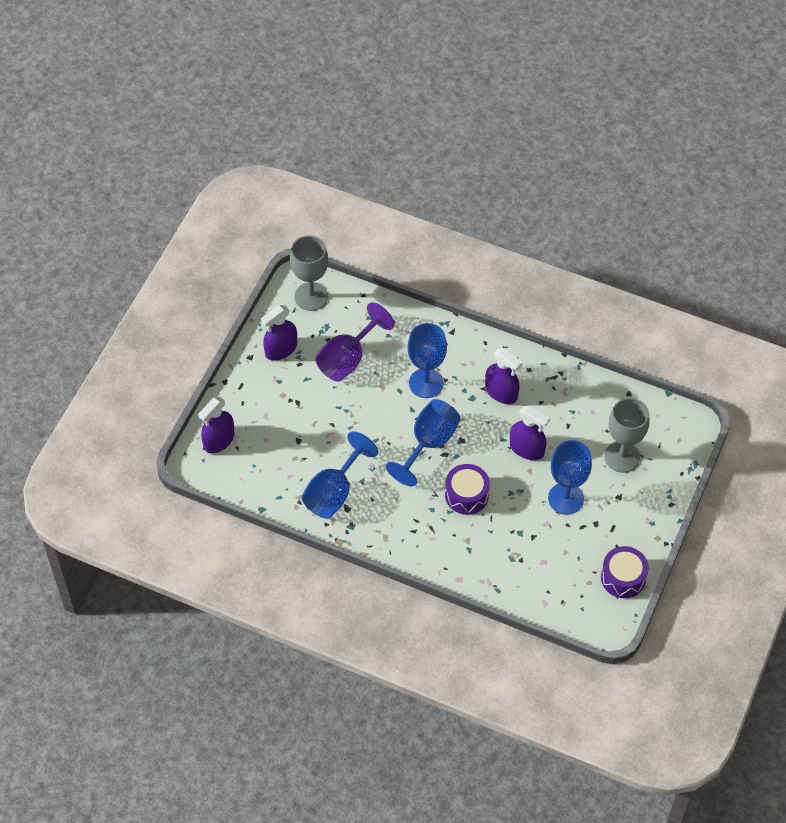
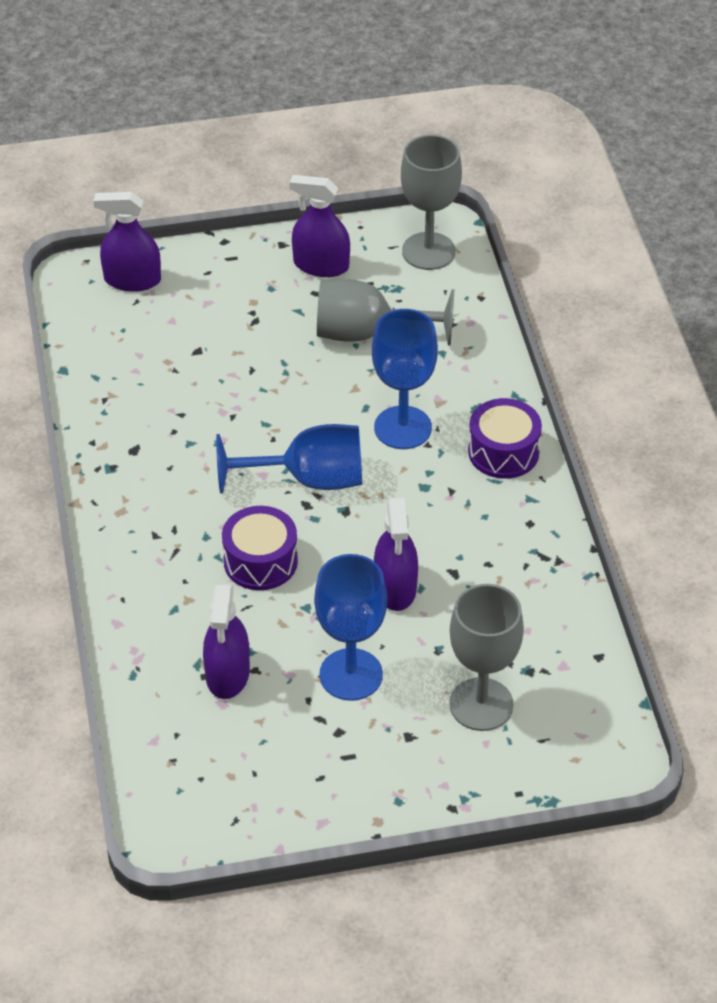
camera: 55 degrees right, 10 degrees down
blue goblet [301,431,378,519] -> none
purple goblet [315,302,394,382] -> grey goblet [317,279,454,346]
purple spray bottle [485,348,523,404] -> purple spray bottle moved to [203,583,250,699]
purple drum [601,546,649,598] -> purple drum moved to [468,398,542,479]

